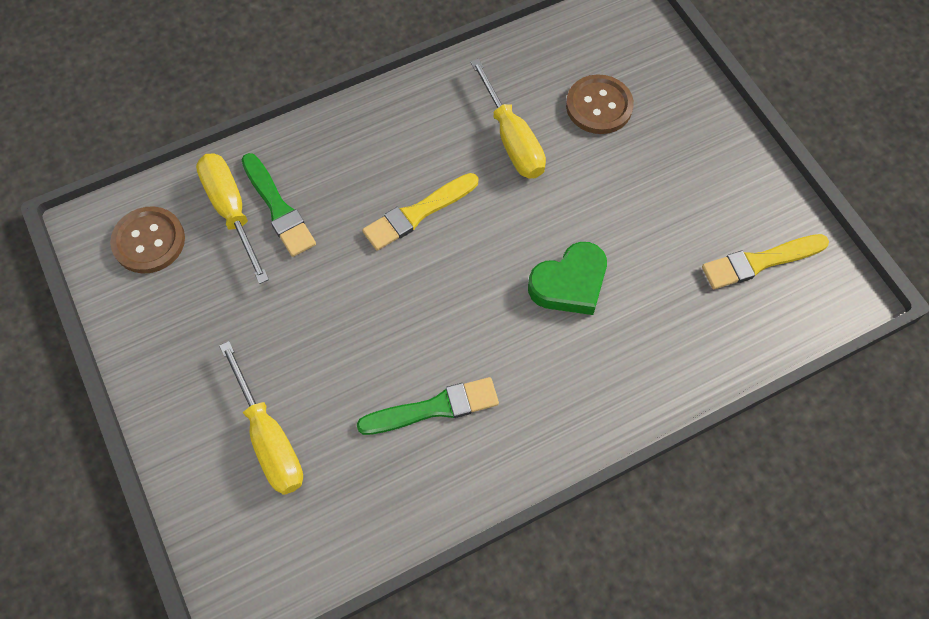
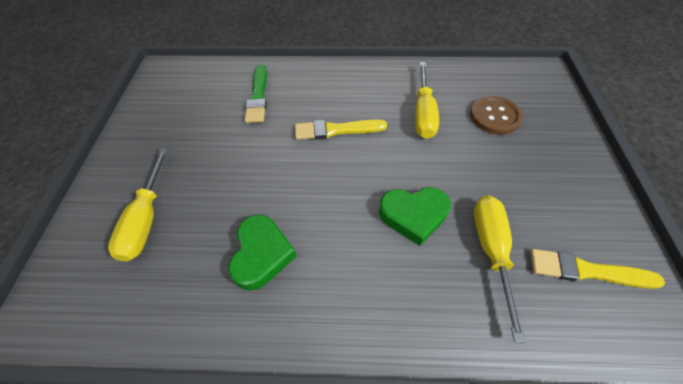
camera: 30 degrees right, 10 degrees down
brown button [110,206,185,273] -> none
yellow screwdriver [196,153,269,284] -> yellow screwdriver moved to [474,195,526,343]
green brush [357,377,499,435] -> green heart [228,215,297,291]

